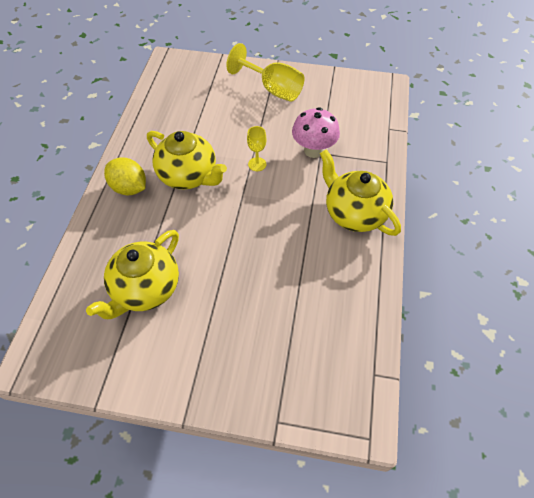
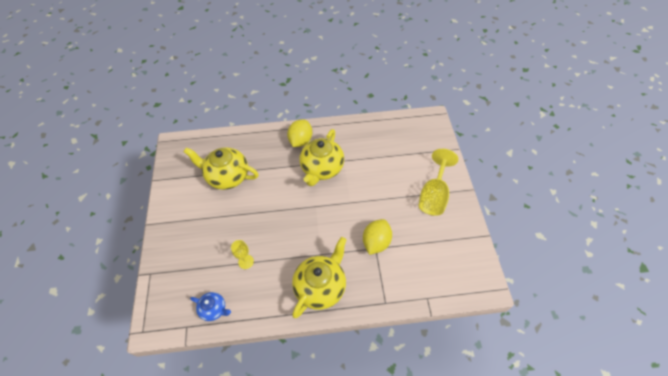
camera: 75 degrees right, 0 degrees up
yellow goblet [247,126,266,171] -> yellow goblet moved to [231,240,254,269]
pink mushroom [292,107,340,158] -> yellow lemon [363,219,392,255]
none -> blue teapot [190,292,231,321]

